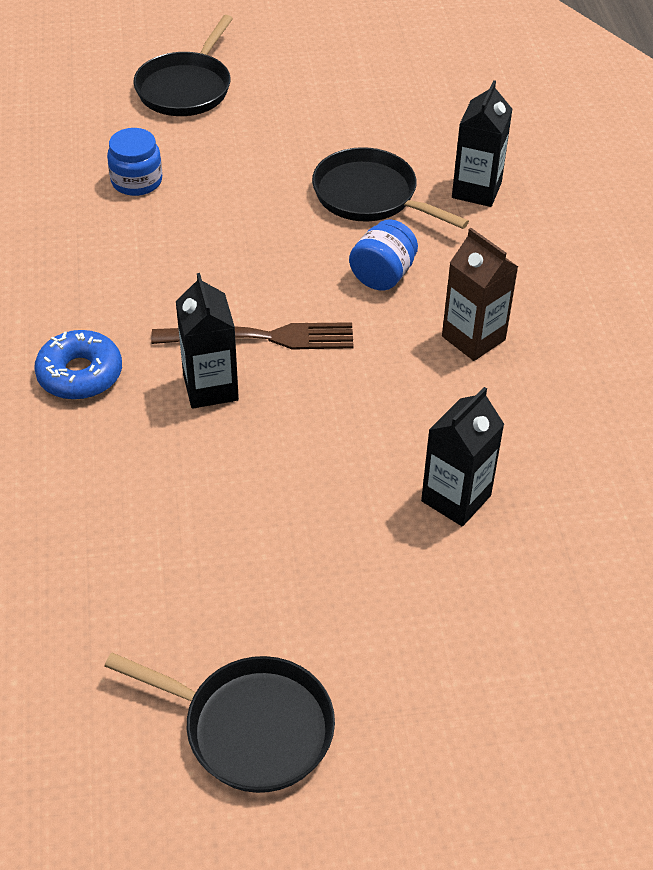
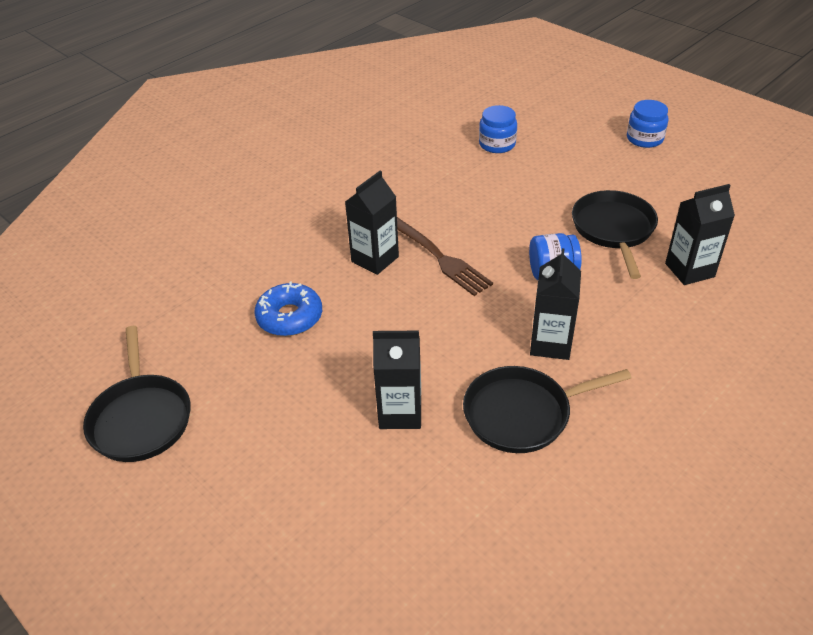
camera: 55 degrees right, 5 degrees down
blue donut [34,330,122,400] -> blue donut moved to [254,281,322,336]
black pan [133,15,233,116] -> black pan moved to [463,366,632,453]
brown carton [442,228,518,361] -> black carton [530,248,581,360]
none -> blue jar [627,100,669,148]

